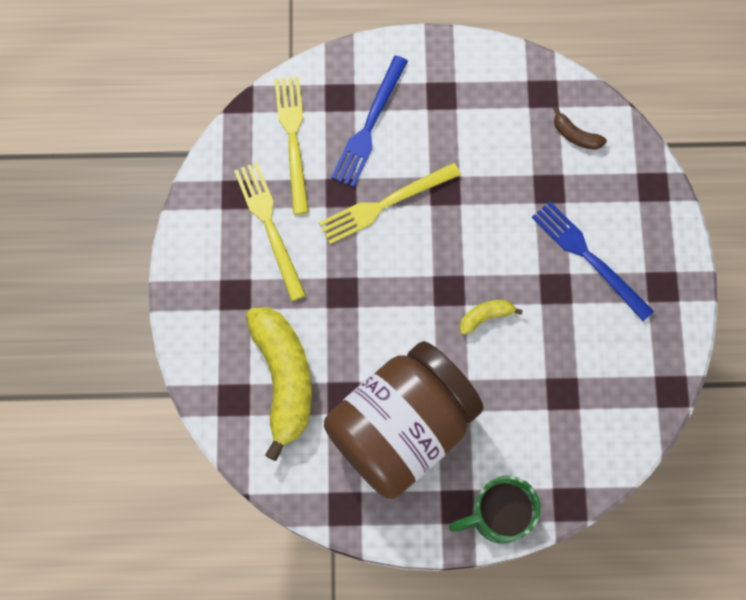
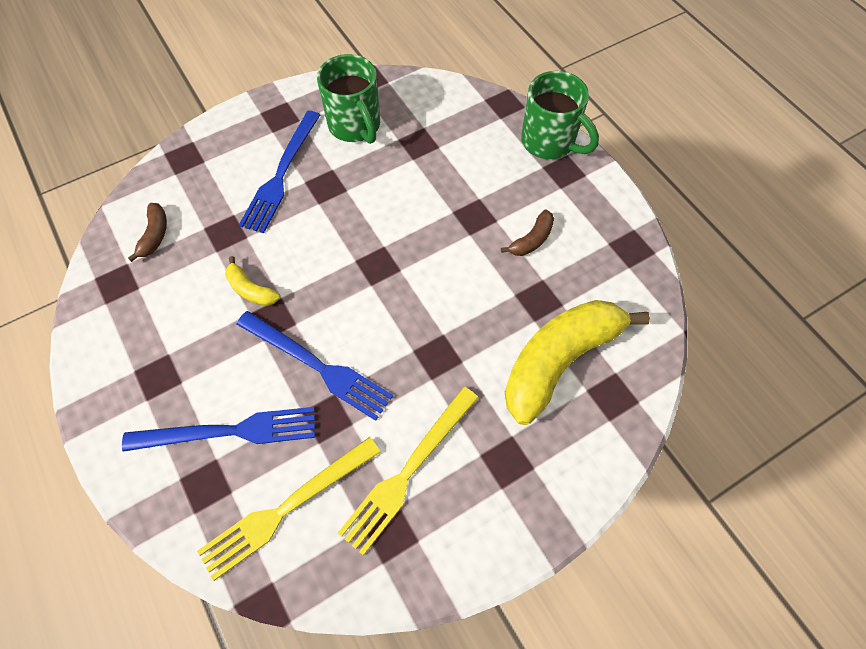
camera: 120 degrees left, 10 degrees down
yellow fork [319,162,461,244] -> blue fork [236,311,393,421]
brown jar [324,341,484,499] -> brown banana [501,210,554,256]
yellow banana [460,300,523,335] -> yellow banana moved to [225,256,280,306]
none -> green mug [317,54,380,144]

